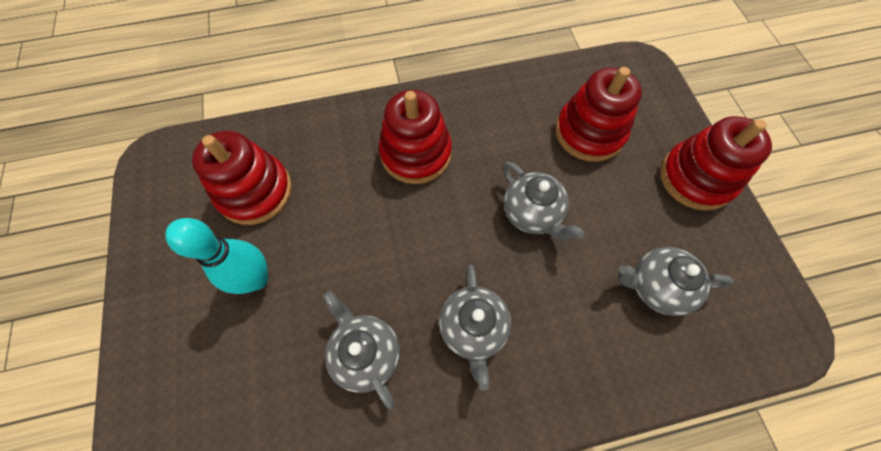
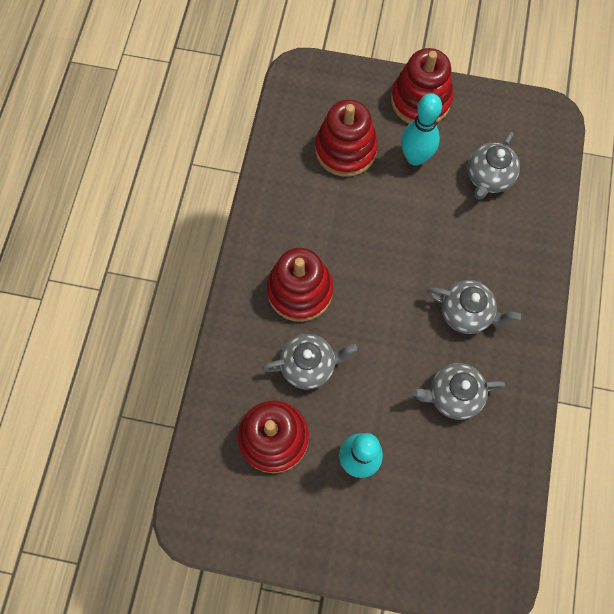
camera: 65 degrees left, 5 degrees up
grey teapot [503,162,585,241] -> grey teapot moved to [262,334,357,390]
none -> turquoise bowling pin [401,93,442,166]

